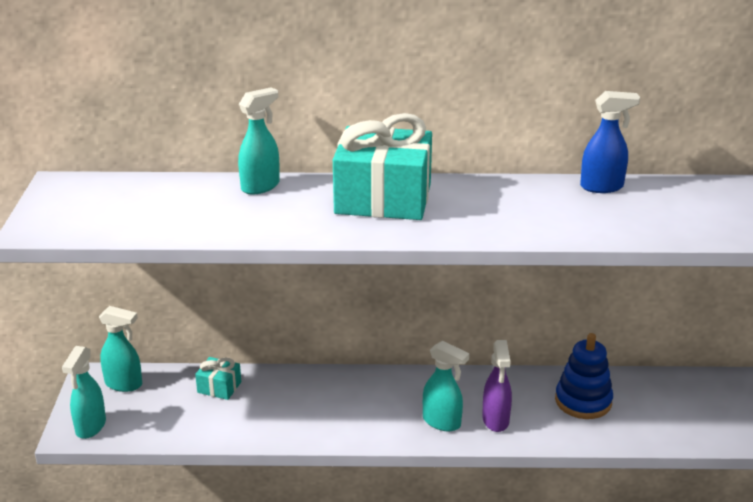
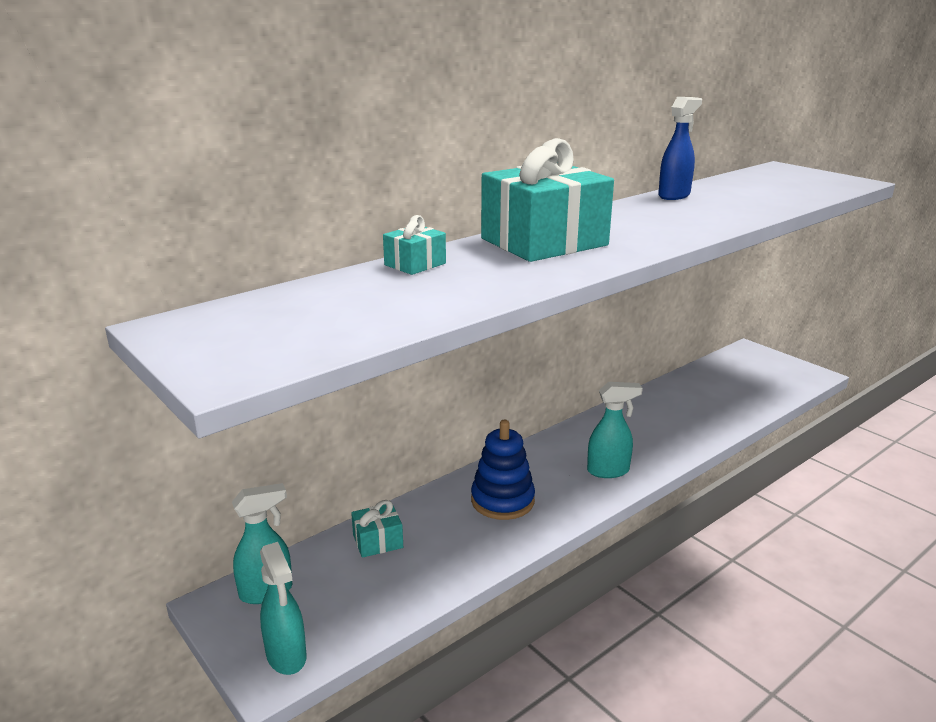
camera: 40 degrees left, 5 degrees down
turquoise spray bottle [238,87,280,195] -> turquoise gift [383,215,446,275]
purple spray bottle [482,340,512,432] -> none
blue stacking toy [555,333,613,419] -> blue stacking toy moved to [471,420,535,520]

